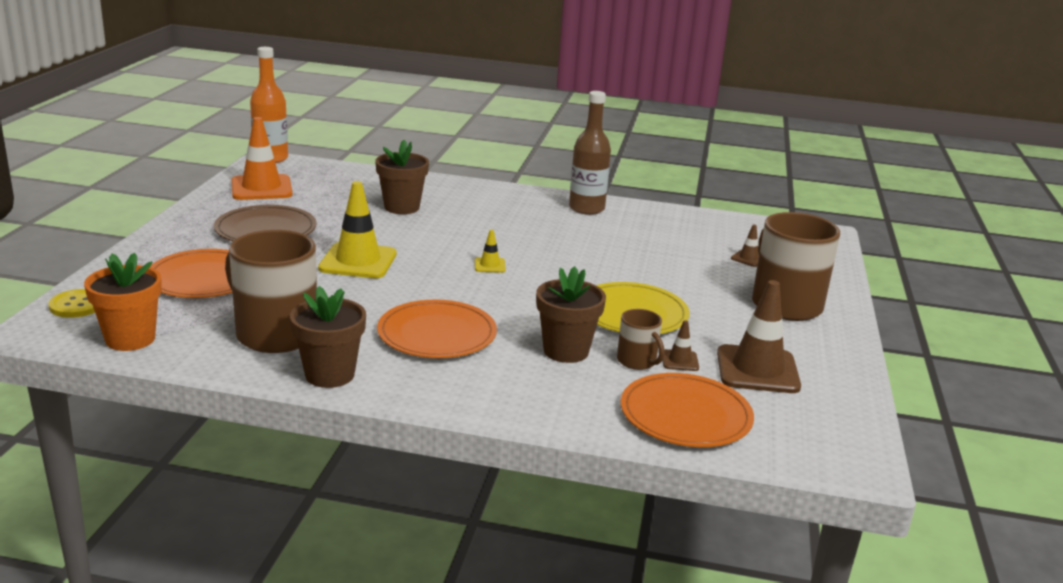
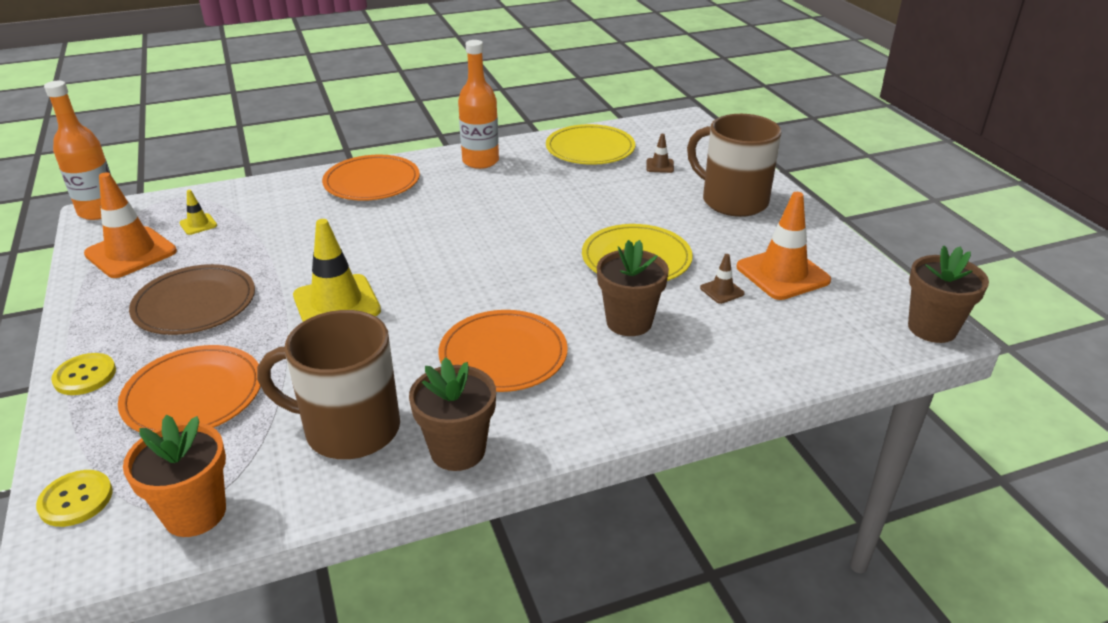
camera: 30 degrees left, 10 degrees up
brown flower pot [375,140,429,214] -> brown flower pot moved to [908,245,989,343]
yellow traffic cone [475,230,506,273] -> yellow traffic cone moved to [179,190,217,235]
brown bottle [569,91,611,215] -> orange bottle [458,40,499,169]
brown mug [617,309,664,370] -> none
orange plate [621,373,754,447] -> orange plate moved to [322,155,420,201]
brown traffic cone [717,280,801,393] -> orange traffic cone [737,192,831,300]
none -> yellow button [51,353,116,395]
none -> yellow plate [546,124,635,165]

